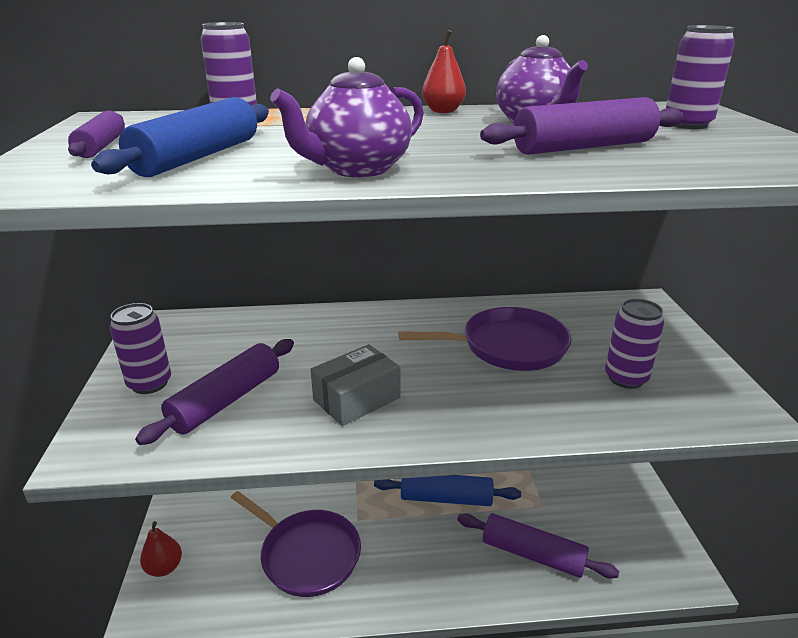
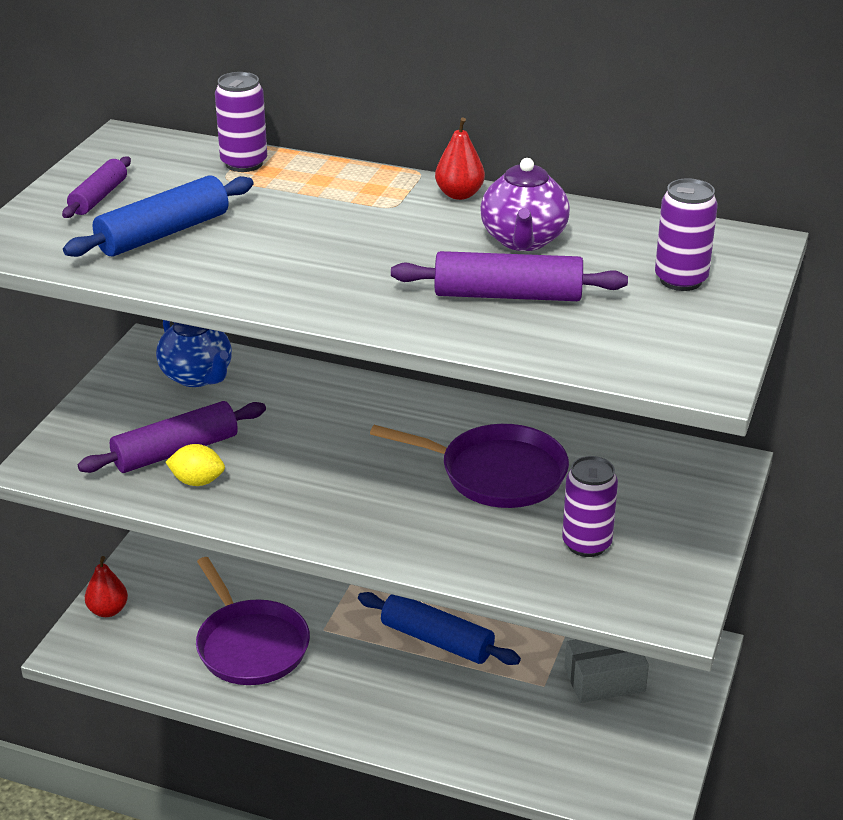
camera: 25 degrees right, 5 degrees up
purple can [110,303,171,394] -> none
purple teapot [270,57,424,177] -> none
grey box [310,344,400,426] -> grey box moved to [565,639,649,703]
purple rolling pin [458,513,619,579] -> none
none -> blue teapot [156,320,232,387]
none -> yellow lemon [166,444,225,486]

